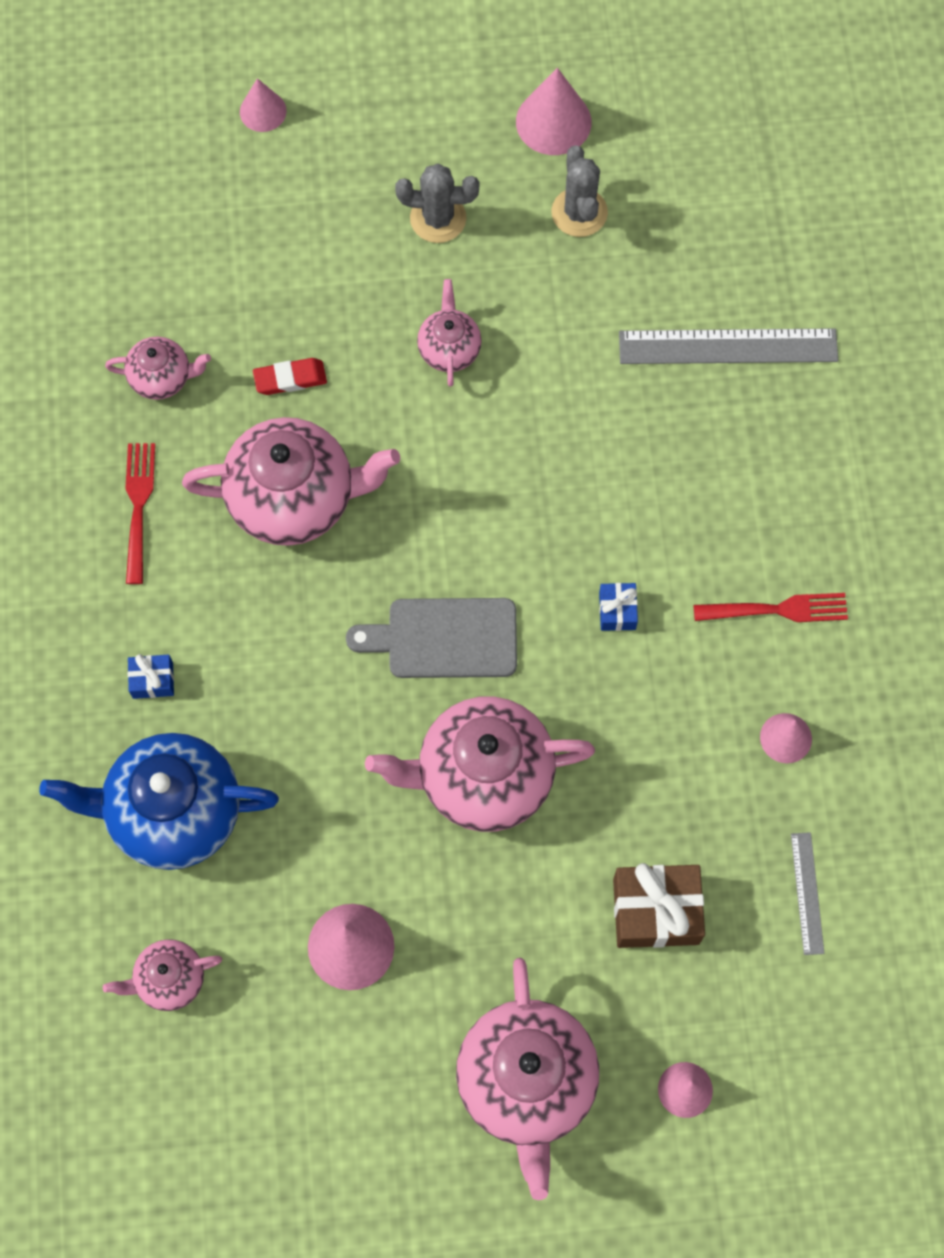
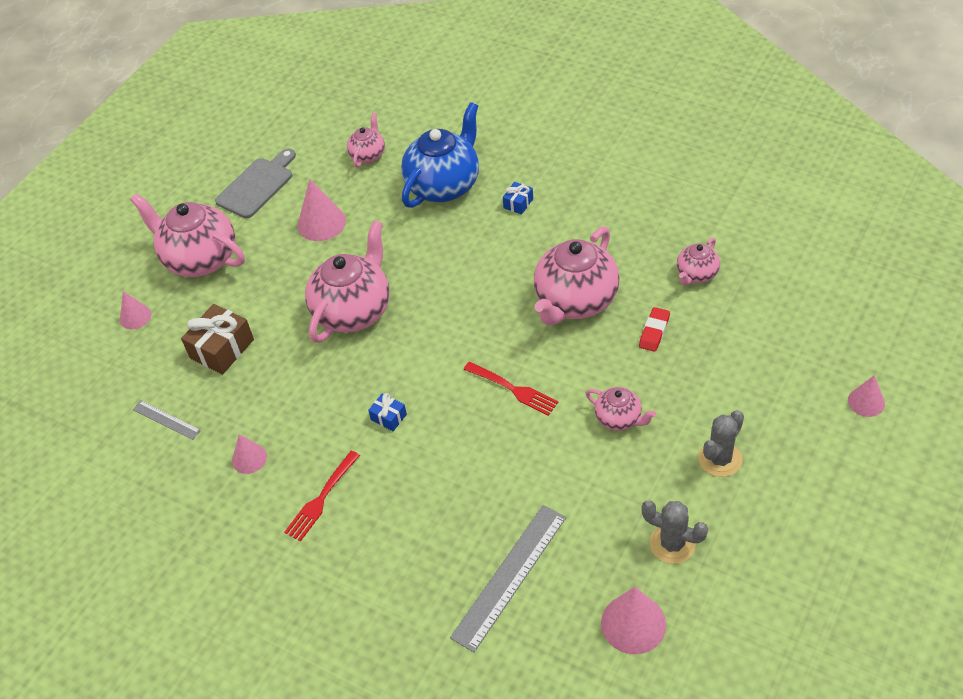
camera: 130 degrees right, 20 degrees down
red fork [125,443,155,584] -> red fork moved to [464,362,559,416]
grey cutting board [346,598,517,678] -> grey cutting board moved to [215,148,296,218]
pink cone [516,68,592,155] -> pink cone moved to [601,587,666,654]

